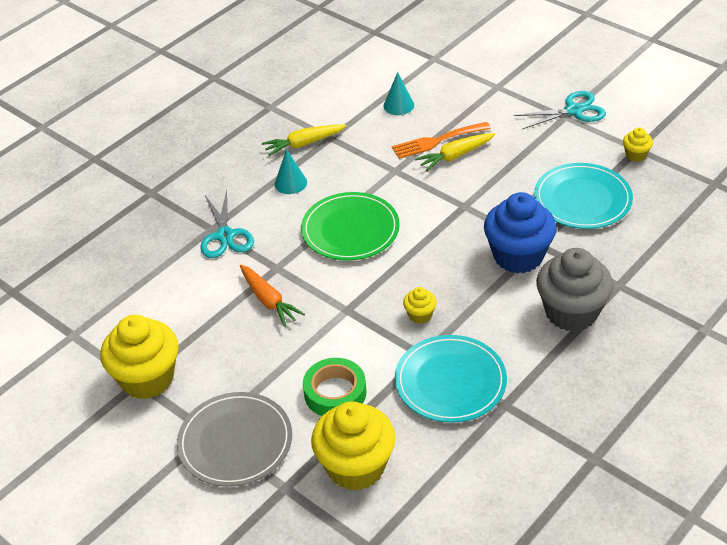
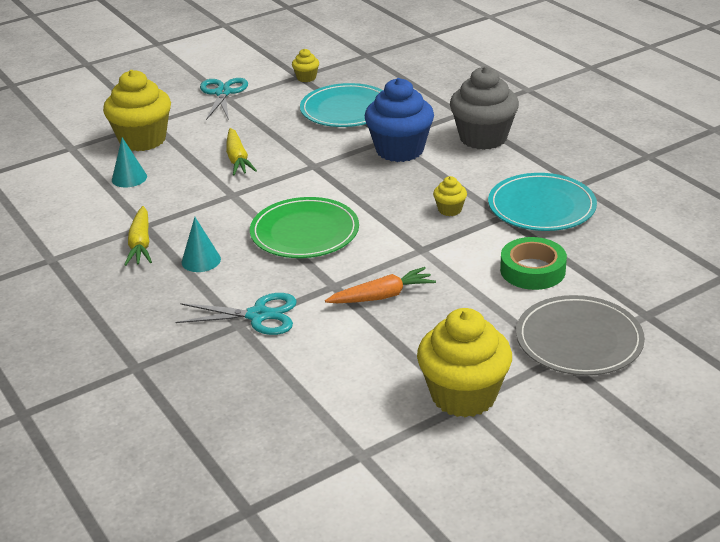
camera: 75 degrees left, 10 degrees down
yellow cupcake [311,401,396,491] -> yellow cupcake moved to [103,70,171,151]
orange fork [392,122,491,159] -> none

